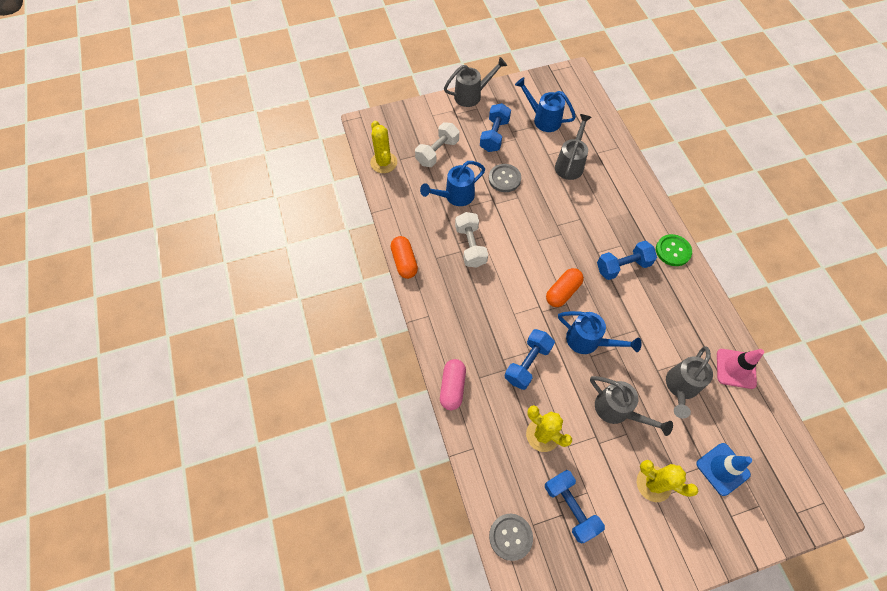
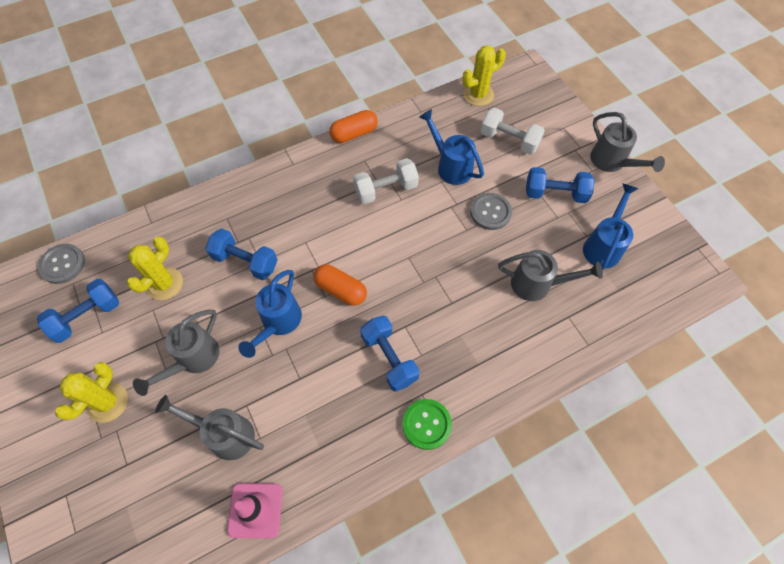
camera: 80 degrees right, 0 degrees up
pink capsule [440,359,466,410] -> none
blue traffic cone [696,443,752,496] -> none

